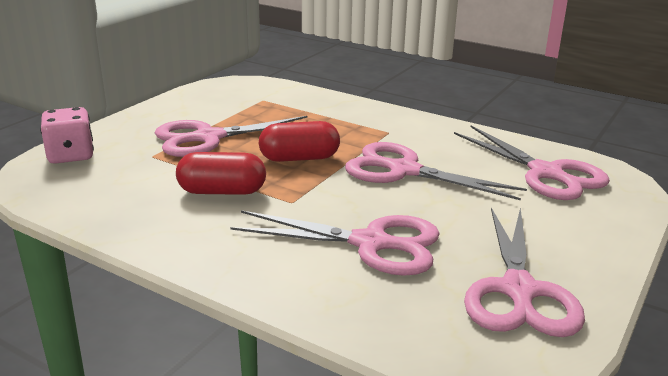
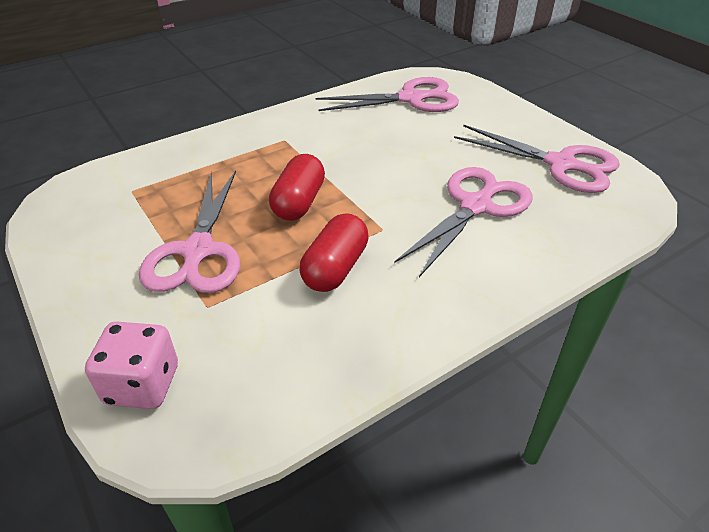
camera: 65 degrees left, 15 degrees up
pink scissors [345,142,527,200] -> none

